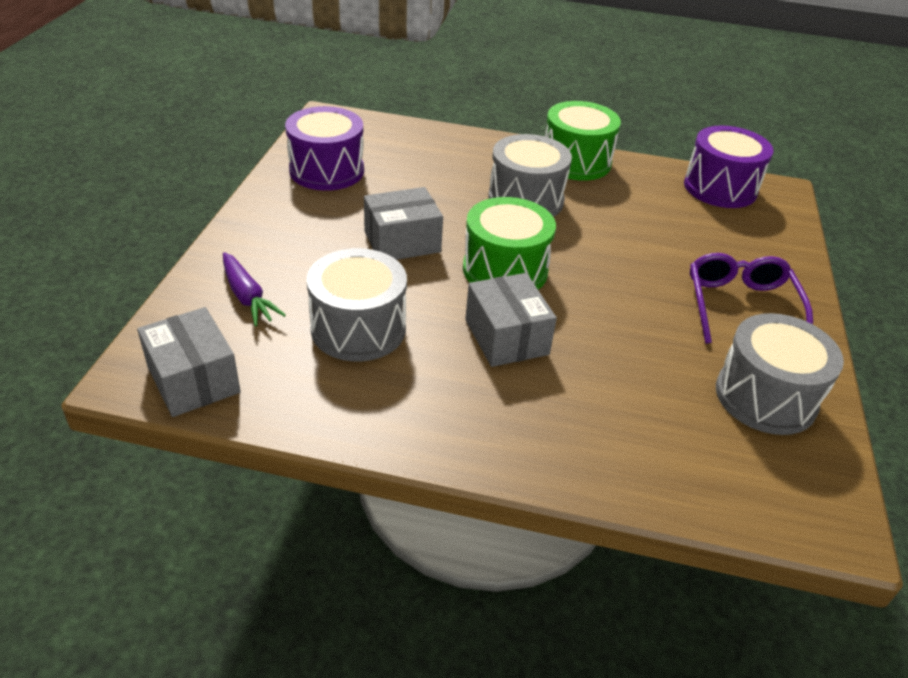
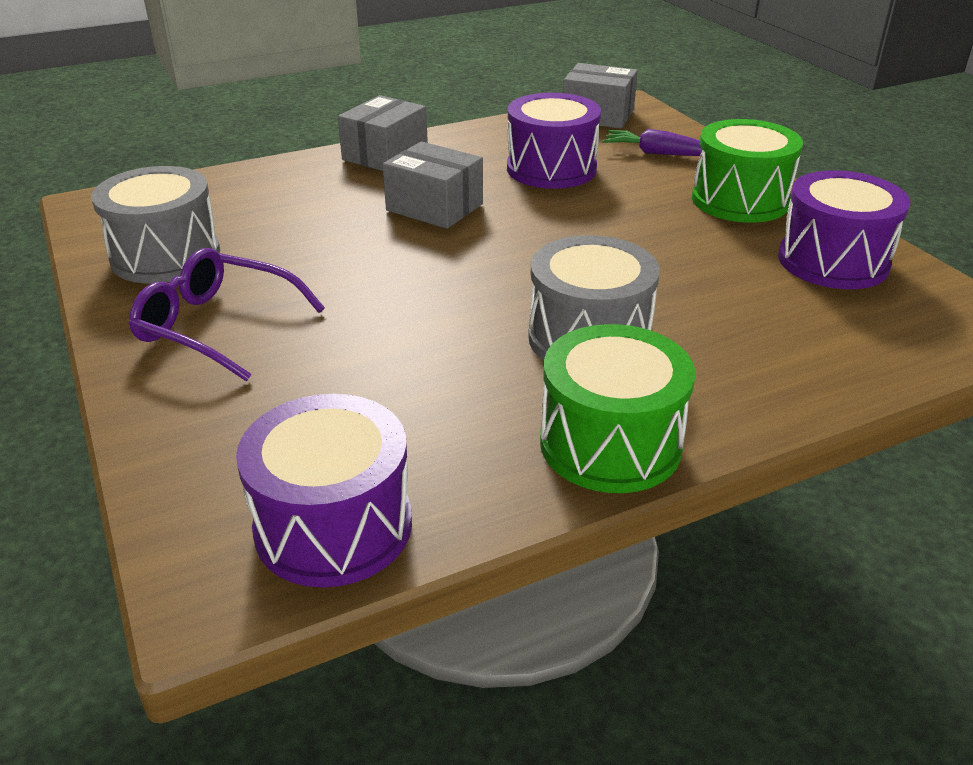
camera: 145 degrees right, 5 degrees down
grey drum [307,248,407,362] -> purple drum [507,93,601,189]
grey box [364,187,443,260] -> grey box moved to [338,95,428,171]
green drum [463,197,556,290] -> green drum moved to [692,119,803,223]
purple glasses [690,253,813,344] -> purple glasses turned 150 degrees clockwise [128,248,325,382]

